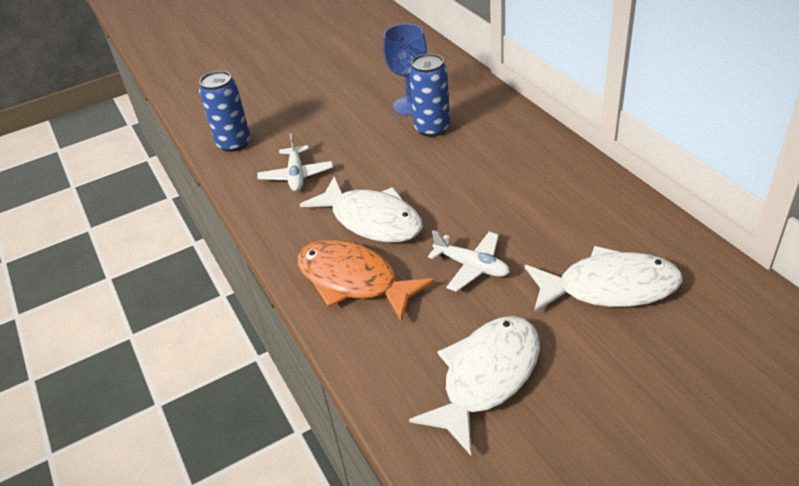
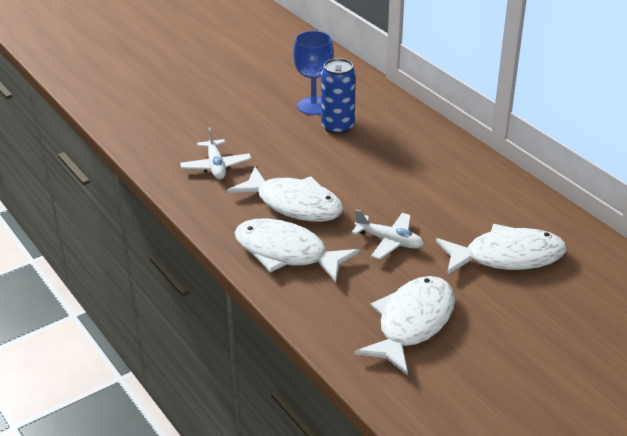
camera: 10 degrees left, 5 degrees down
blue can [199,71,250,152] -> none
orange fish [297,240,435,322] -> white fish [235,218,360,283]

